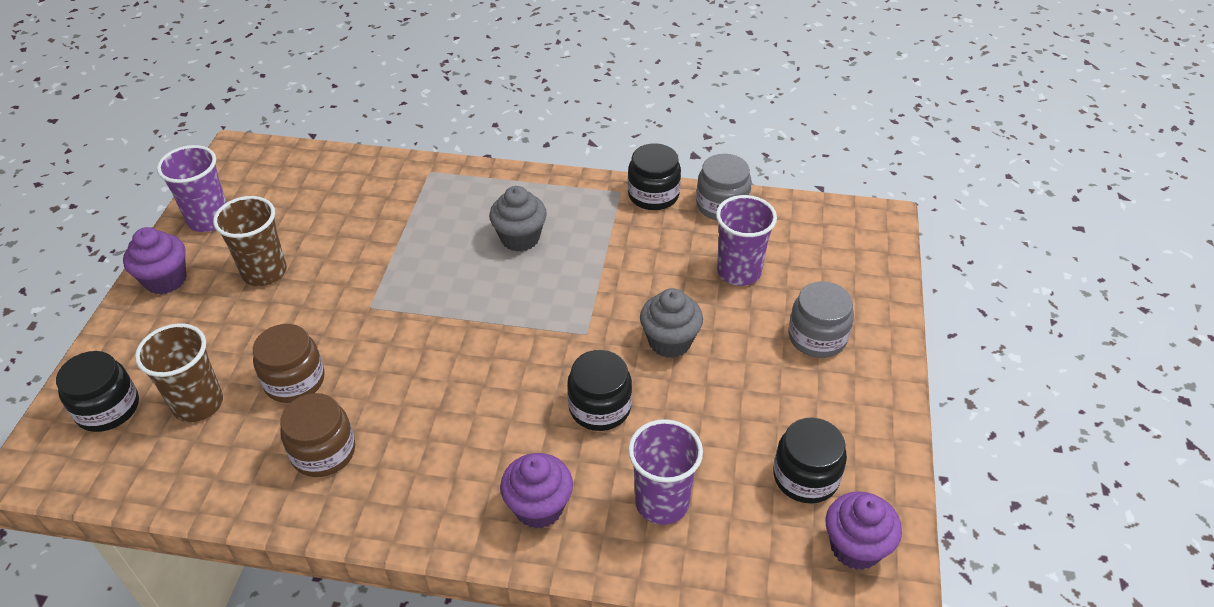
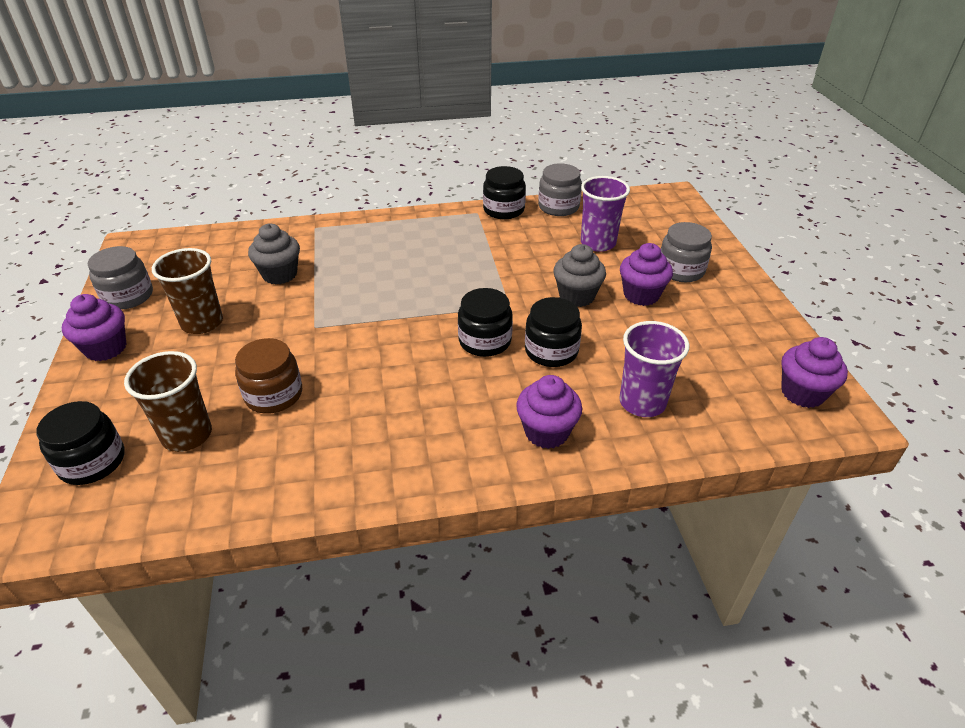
camera: 20 degrees left, 5 degrees down
purple cup [157,145,227,232] -> grey jar [88,246,153,310]
brown jar [280,393,355,477] -> none
grey cupcake [489,186,547,252] -> grey cupcake moved to [248,224,300,285]
black jar [773,418,847,504] -> black jar moved to [458,288,513,357]
none -> purple cupcake [620,243,673,306]

